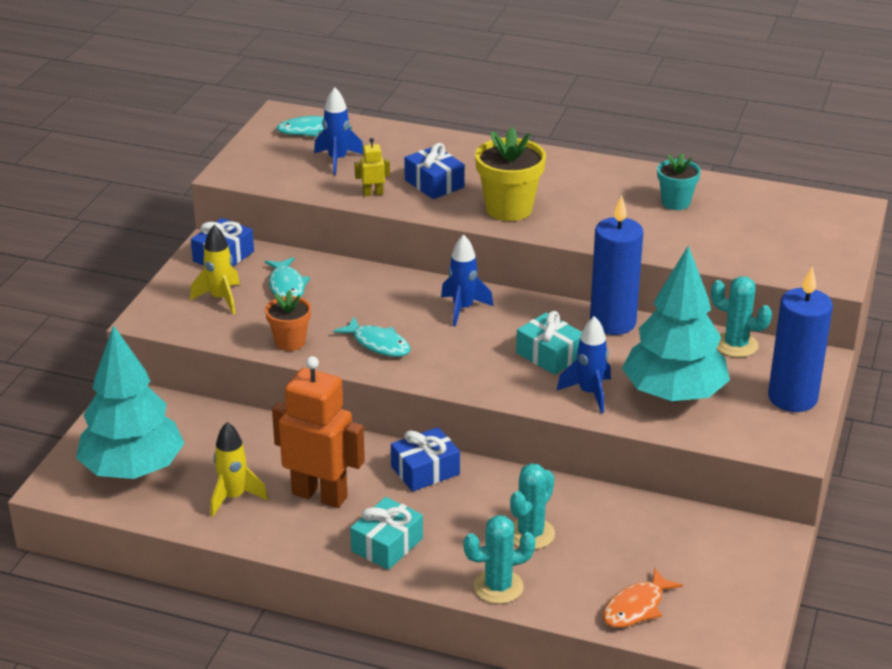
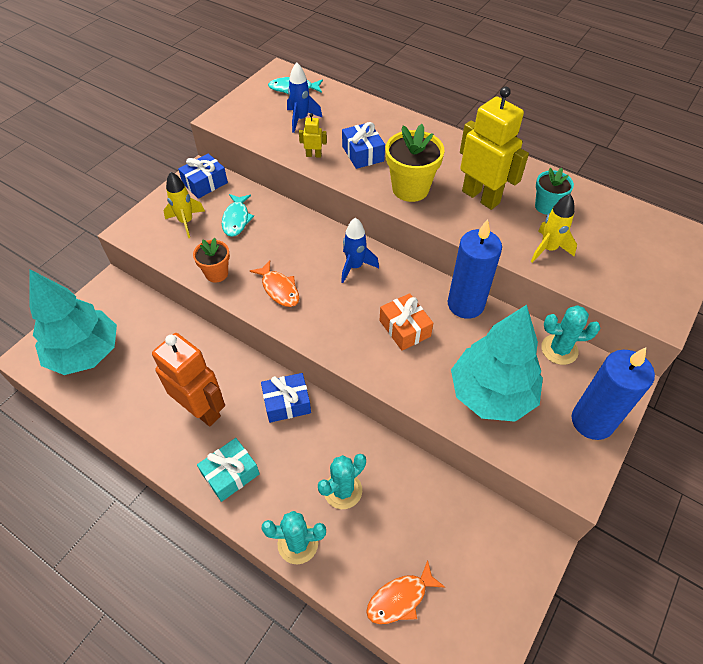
camera: 15 degrees right, 20 degrees up
yellow rocket [211,422,268,517] -> yellow rocket moved to [531,194,577,263]
turquoise fish [333,317,410,357] -> orange fish [250,260,299,307]
turquoise gift [516,311,582,375] -> orange gift [379,293,433,351]
blue rocket [557,316,611,413] -> none
turquoise cactus [711,276,772,357] -> turquoise cactus turned 45 degrees counterclockwise [541,305,600,365]
none -> yellow robot [460,87,529,210]

